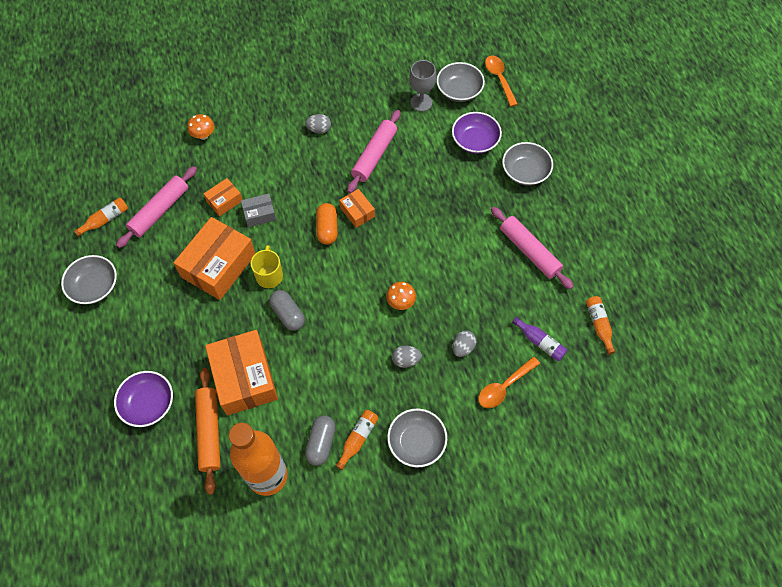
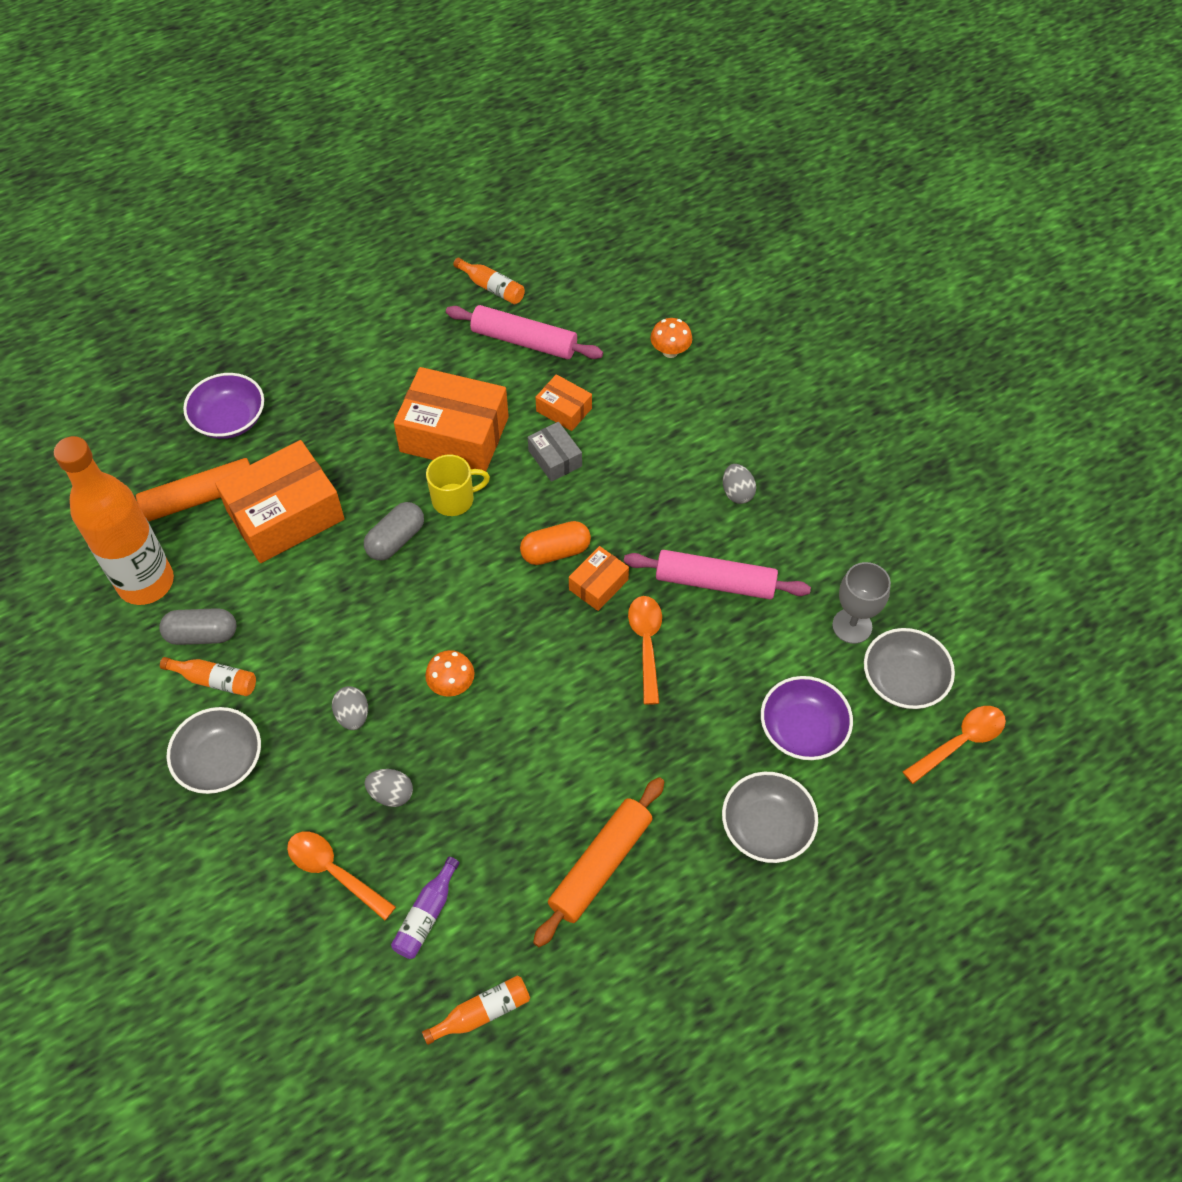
camera: 75 degrees right, 5 degrees down
grey bowl [61,255,117,304] -> none
pink rolling pin [491,207,574,289] -> orange rolling pin [533,777,665,947]
none -> orange spoon [628,596,662,705]

